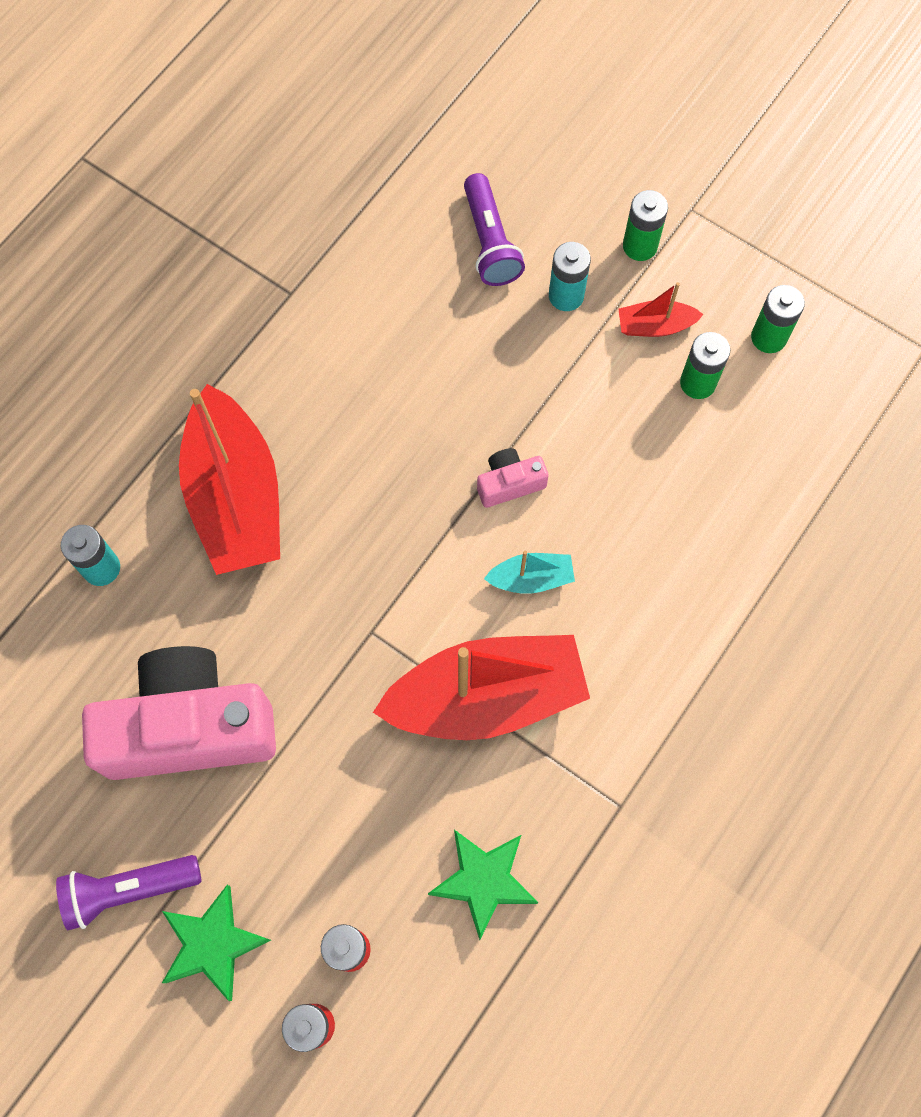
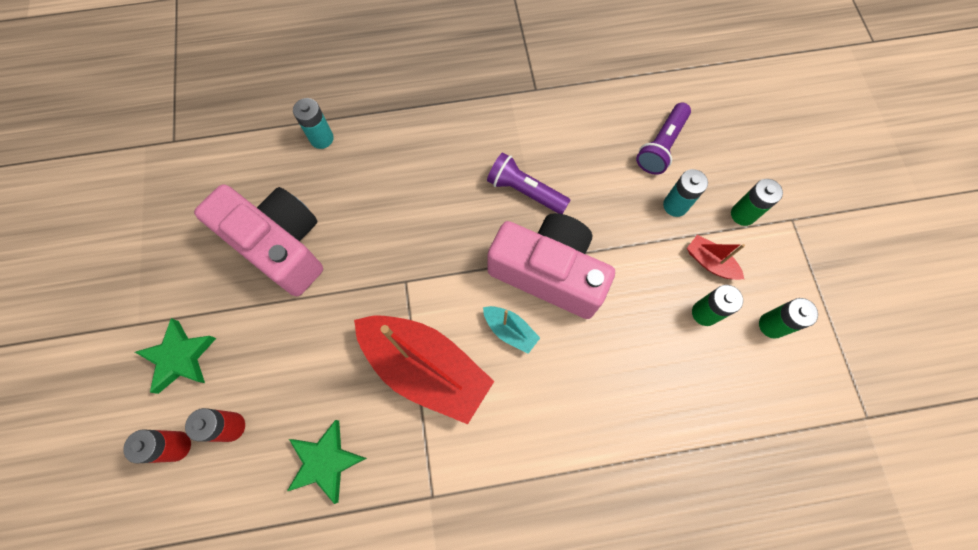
camera: 45 degrees right, 0 degrees up
purple flashlight [56,855,202,931] -> purple flashlight moved to [487,152,570,214]
red boat [179,384,280,575] -> none
pink camera [477,448,549,508] -> pink camera [488,213,615,319], size x2.37

